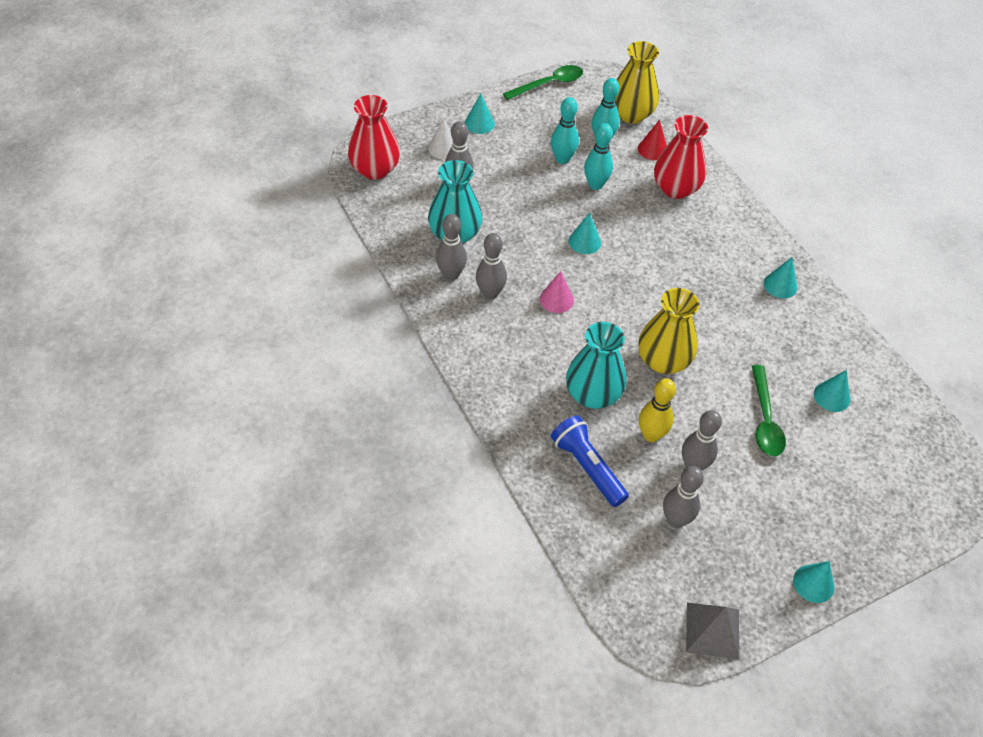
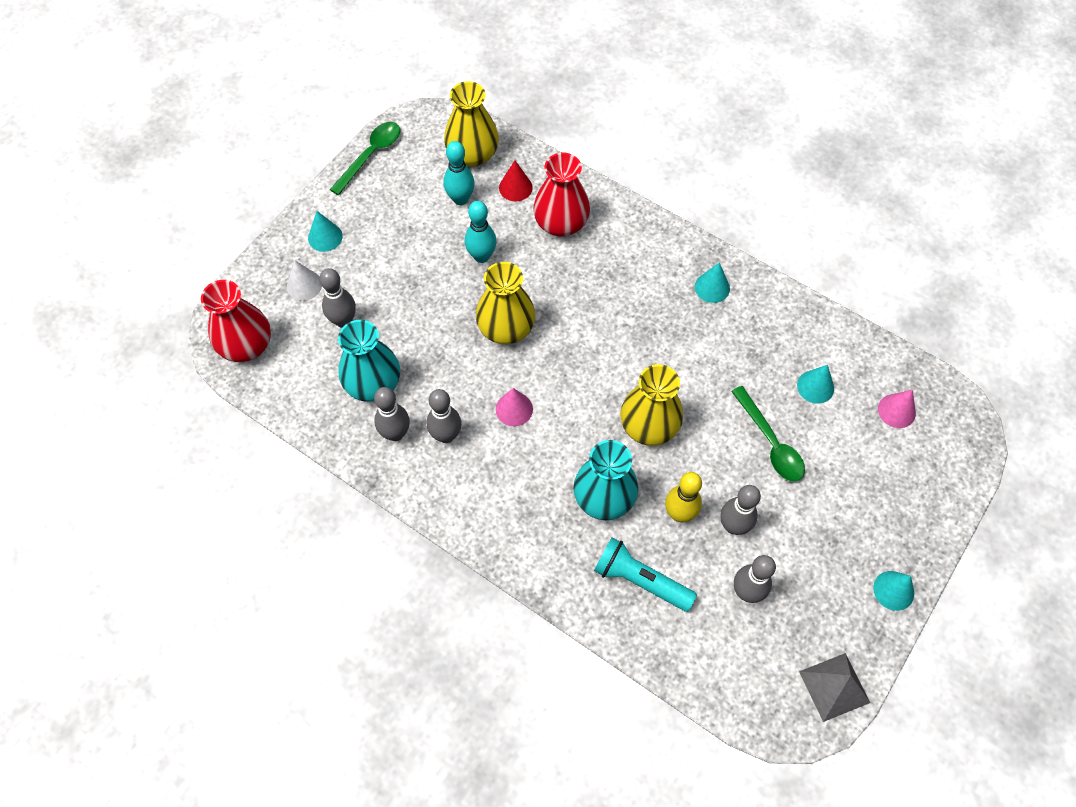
camera: 25 degrees left, 10 degrees up
turquoise bowling pin [551,97,579,164] -> none
blue flashlight [551,415,629,507] -> turquoise flashlight [594,537,697,612]
turquoise cone [568,213,601,254] -> yellow vase [476,262,535,344]
none -> pink cone [878,390,916,428]

